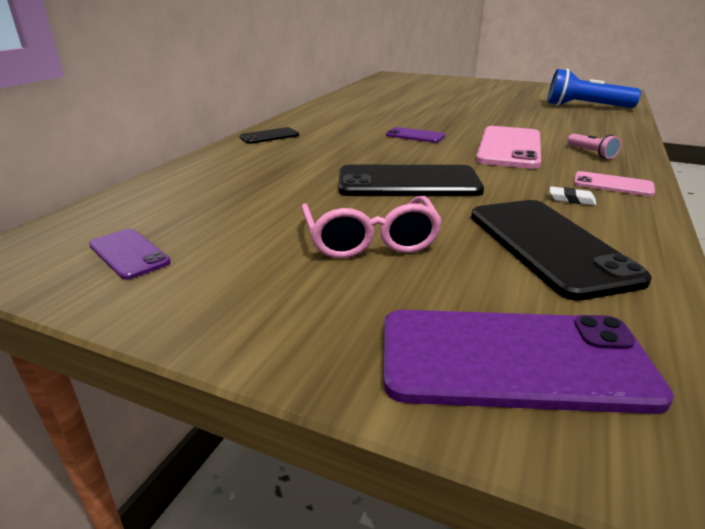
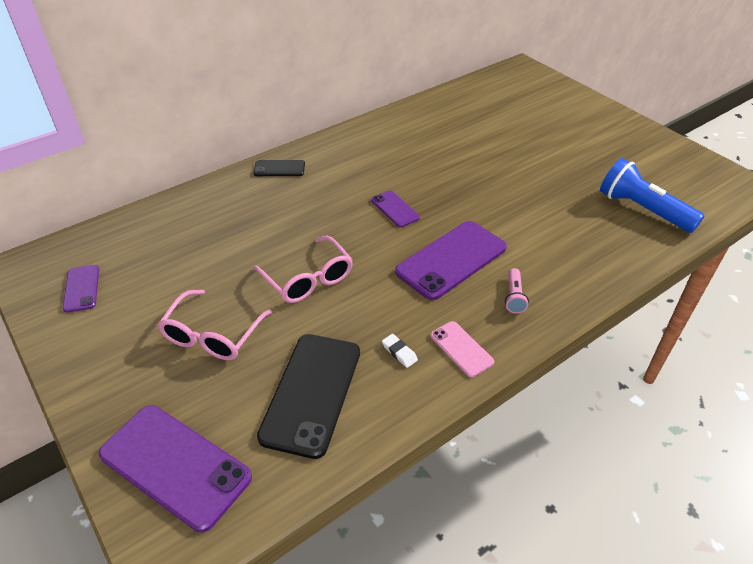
camera: 30 degrees right, 15 degrees up
black phone [338,165,484,196] -> pink glasses [253,236,353,303]
pink phone [476,126,541,169] -> purple phone [395,221,507,300]

